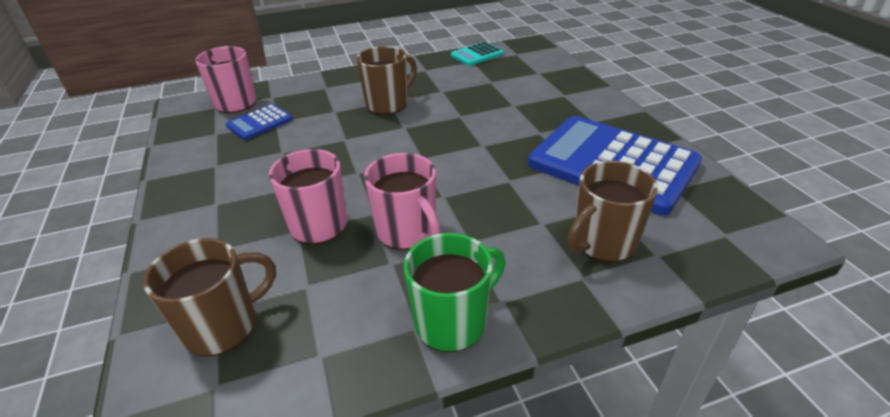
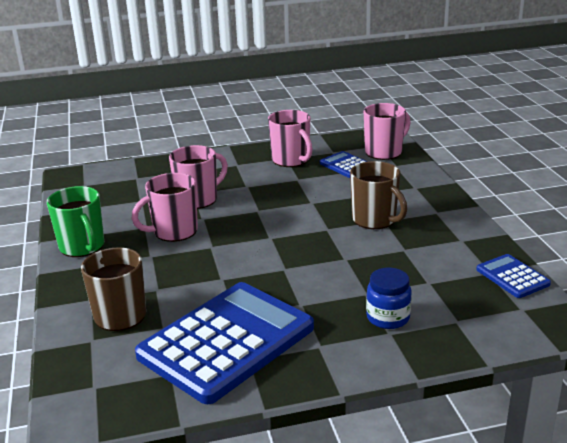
camera: 95 degrees right, 10 degrees down
brown mug [143,238,276,356] -> none
turquoise calculator [451,42,504,66] -> blue calculator [476,254,551,298]
none -> pink mug [268,110,313,167]
none -> blue jar [366,268,412,329]

